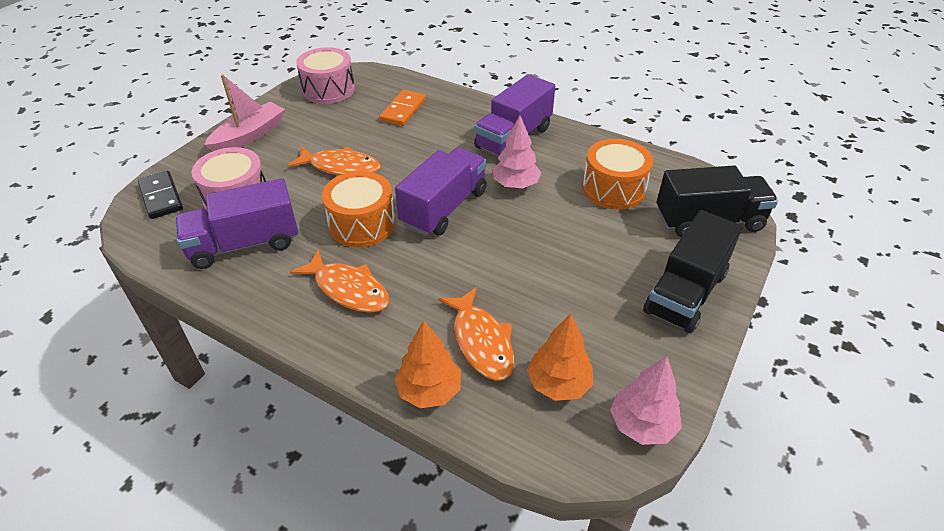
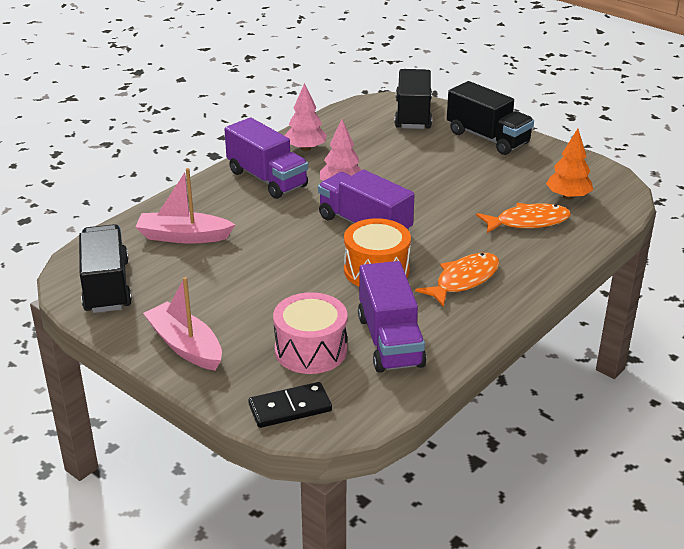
camera: 80 degrees left, 10 degrees down
orange fish [288,146,381,175] -> none
pink drum [296,47,355,104] -> black truck [79,224,132,313]
orange domino [380,90,426,126] -> pink boat [136,168,235,244]
orange tree [394,320,461,408] -> none
orange drum [582,139,653,210] -> none
pink tree [610,356,682,445] -> pink tree moved to [284,83,327,151]

